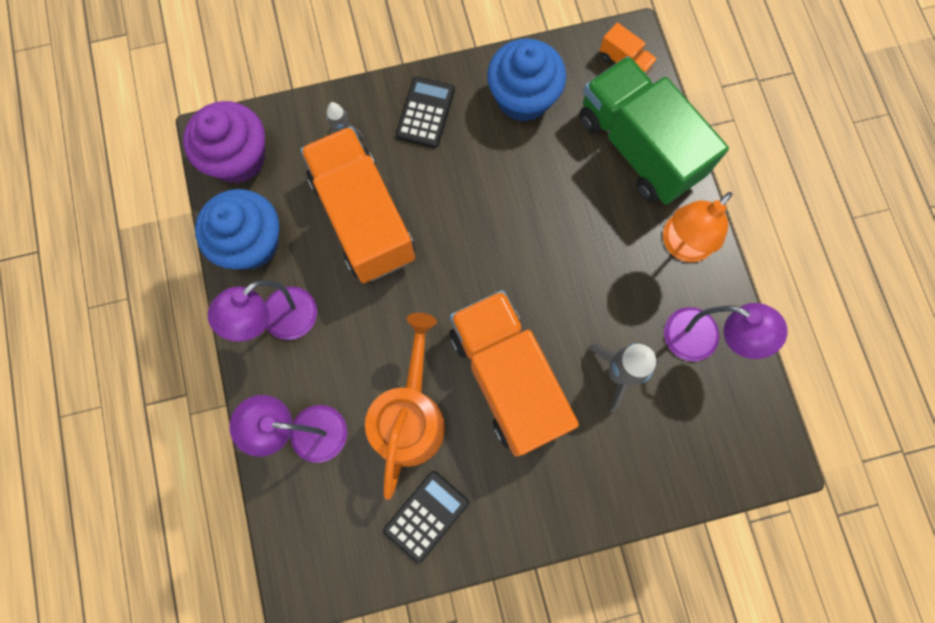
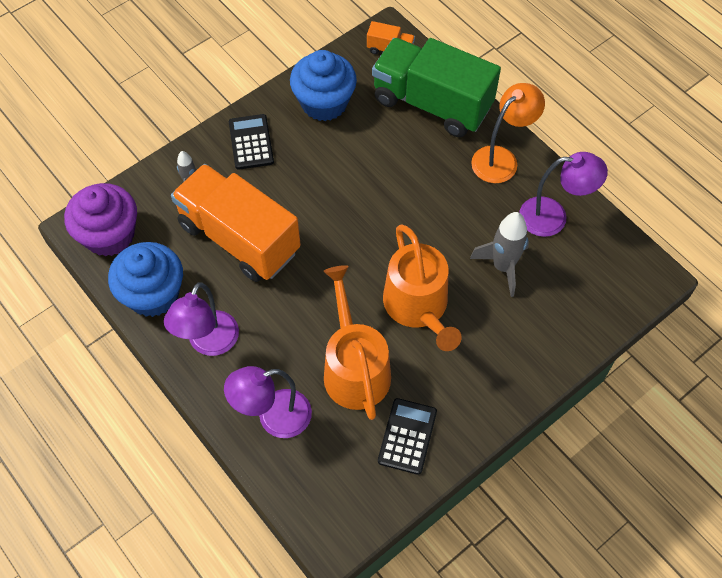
camera: 25 degrees left, 15 degrees down
orange truck [449,290,579,456] -> orange watering can [383,224,462,351]
orange lamp [663,192,732,262] -> orange lamp turned 150 degrees counterclockwise [471,83,545,183]

